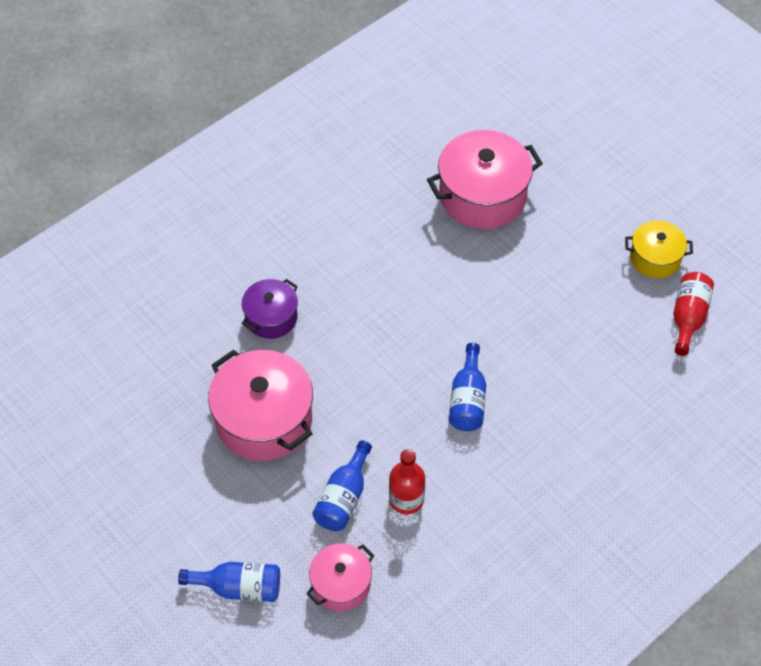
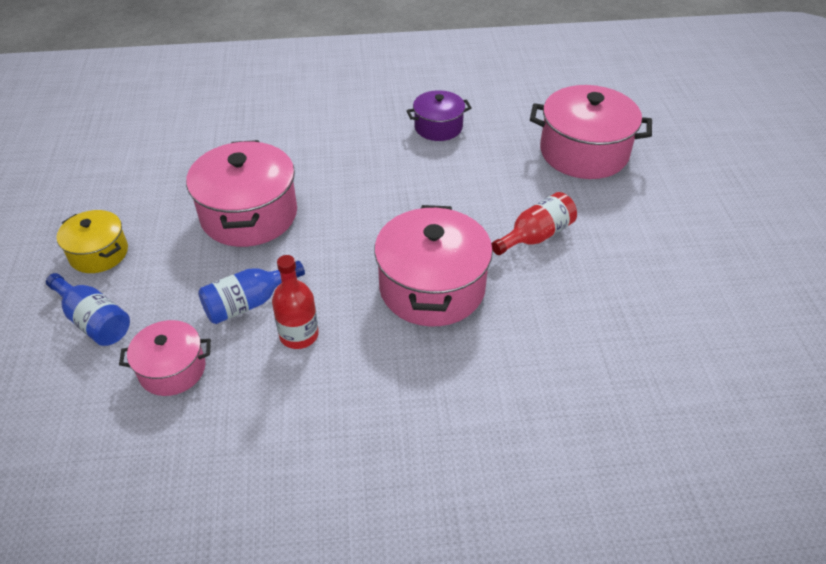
camera: 35 degrees right, 10 degrees down
purple pot [241,279,298,339] -> purple pot moved to [406,90,472,141]
blue bottle [449,343,486,431] -> pink pot [374,205,493,326]
yellow pot [625,221,693,278] -> yellow pot moved to [57,210,128,273]
red bottle [673,272,714,356] -> red bottle moved to [492,192,577,255]

